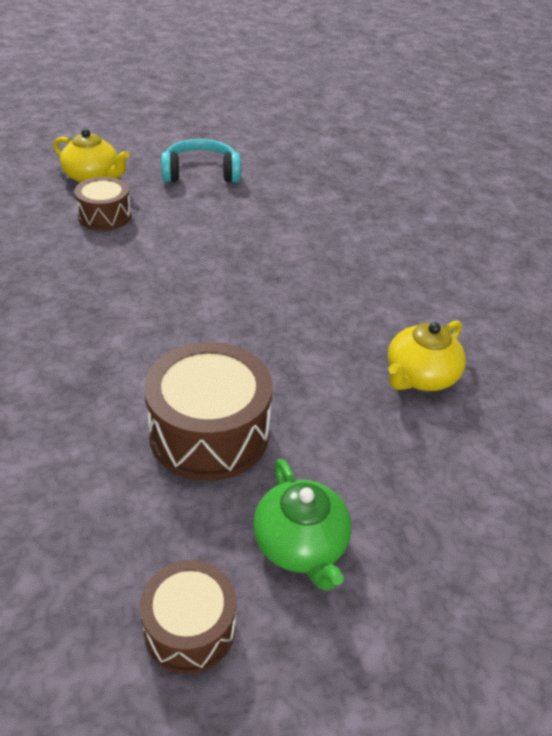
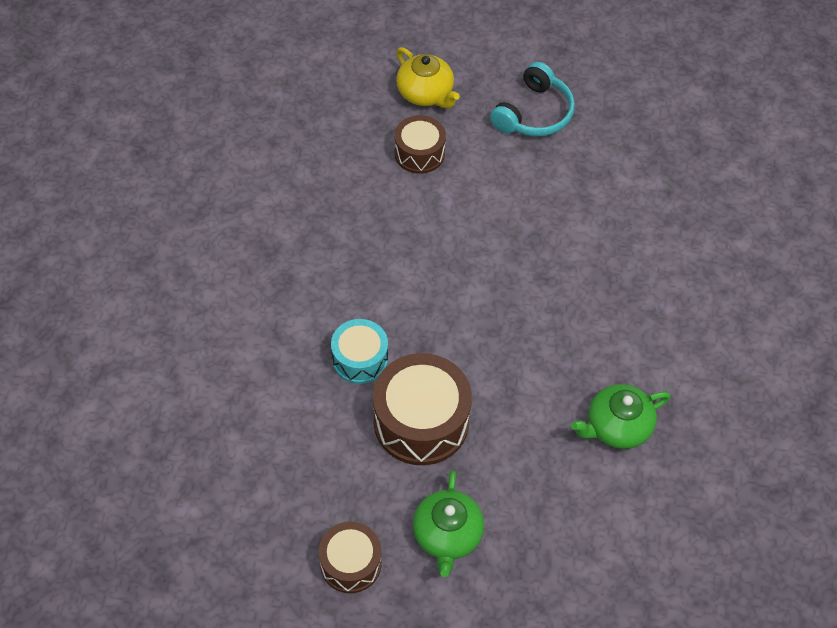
camera: 25 degrees right, 15 degrees up
turquoise headphones [161,139,241,183] -> turquoise headphones turned 105 degrees clockwise [490,62,575,137]
yellow teapot [388,320,466,391] -> green teapot [571,384,670,449]
none -> turquoise drum [331,319,388,384]

